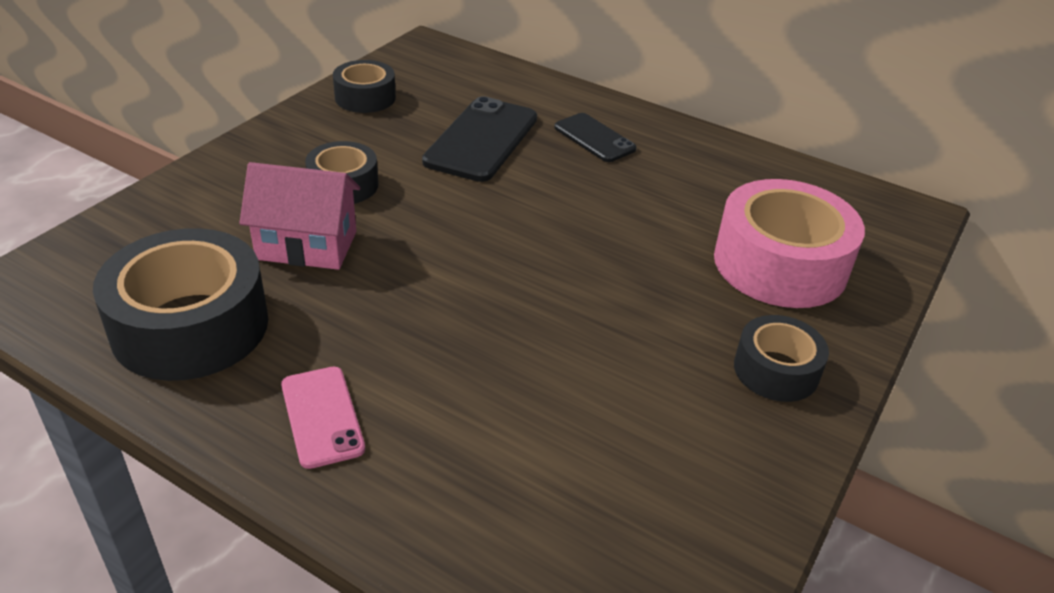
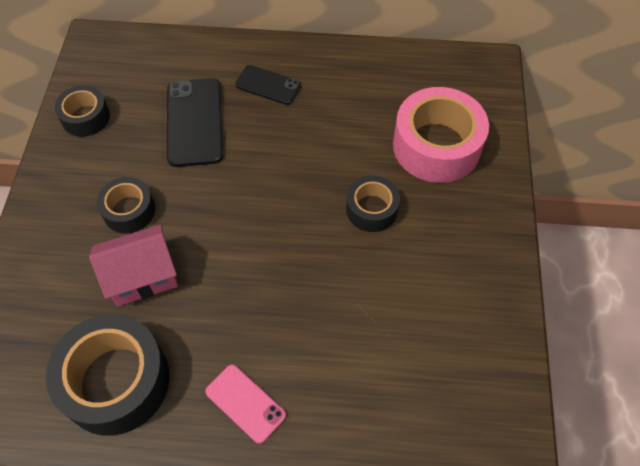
camera: 25 degrees left, 20 degrees up
black tape [734,315,829,402] -> black tape moved to [346,176,400,232]

